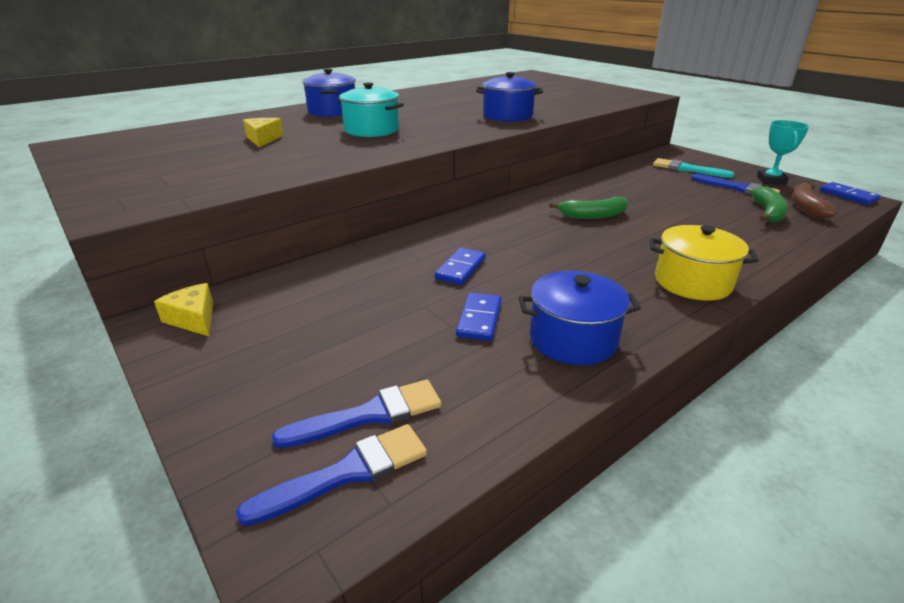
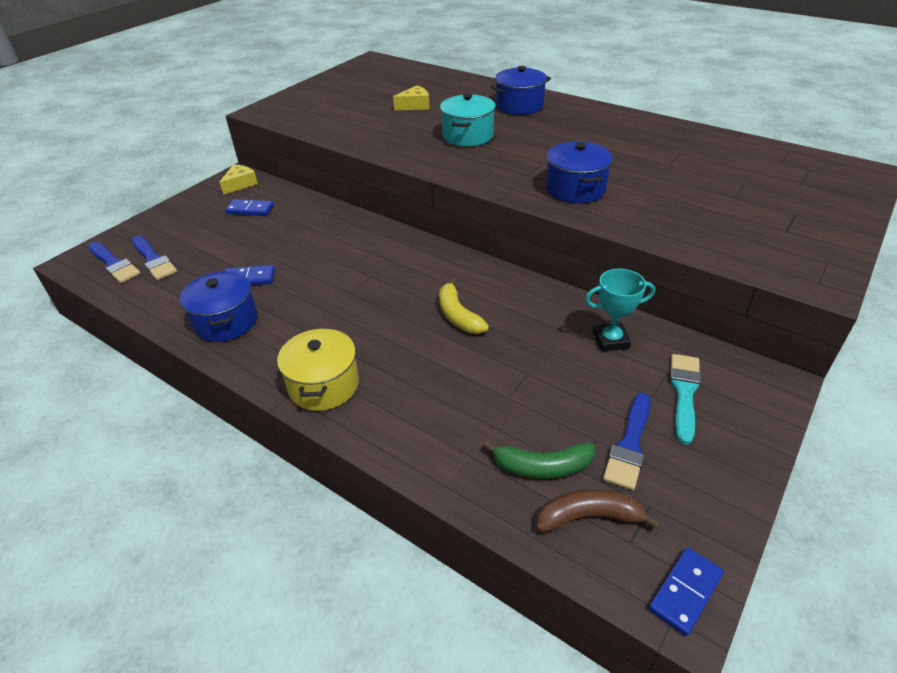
camera: 75 degrees right, 10 degrees up
blue domino [435,248,486,285] -> blue domino moved to [225,199,274,216]
green banana [549,197,628,219] -> yellow banana [439,277,489,334]
turquoise trophy [757,120,809,185] -> turquoise trophy moved to [585,269,655,352]

